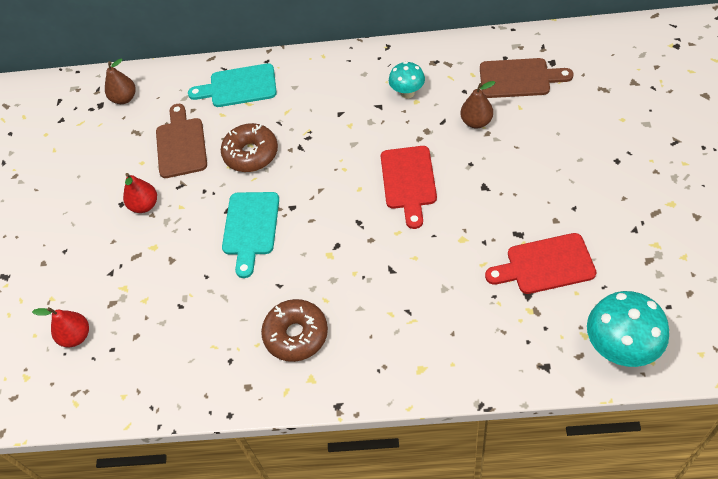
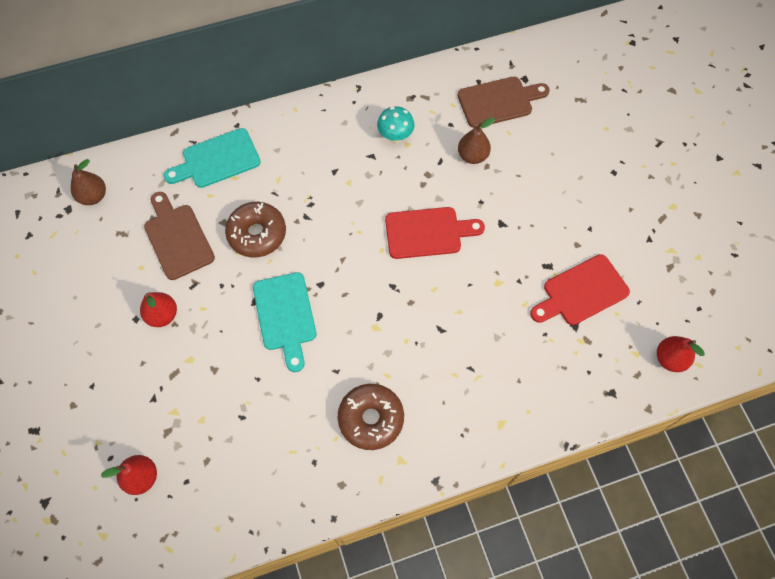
camera: 25 degrees left, 10 degrees up
red cutting board [381,146,437,229] -> red cutting board turned 75 degrees counterclockwise [385,207,485,259]
turquoise mushroom [587,291,669,367] -> red pear [657,336,705,372]

